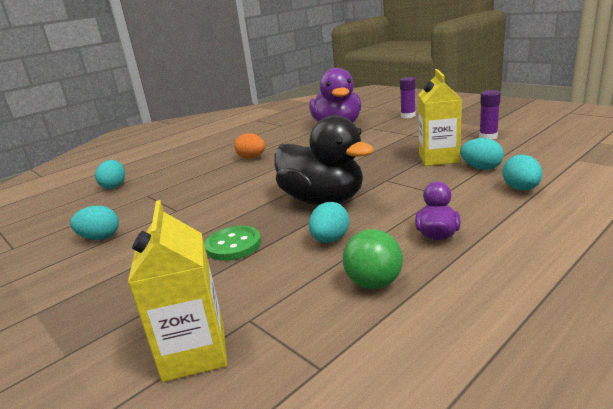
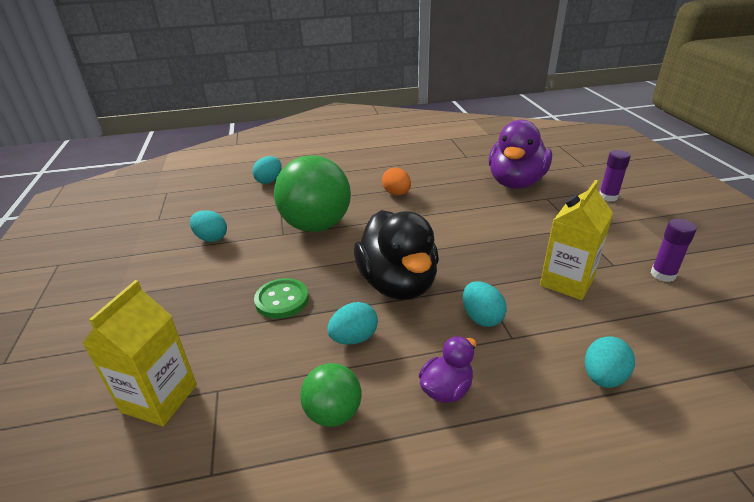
camera: 30 degrees right, 10 degrees up
turquoise egg [460,138,504,170] -> turquoise egg moved to [463,281,507,327]
none -> green ball [274,155,351,232]

